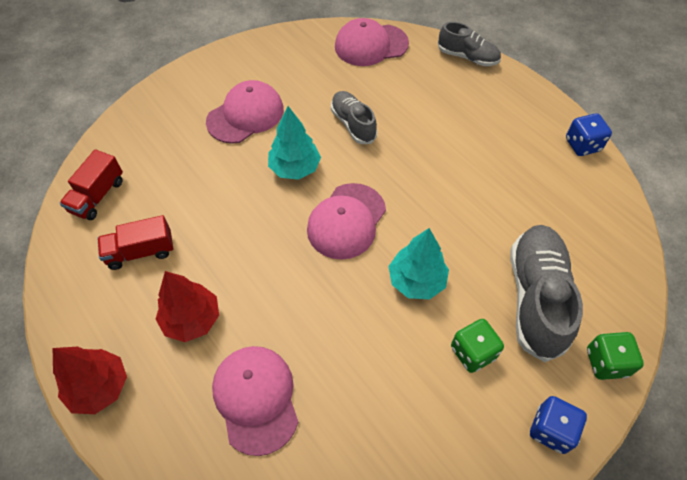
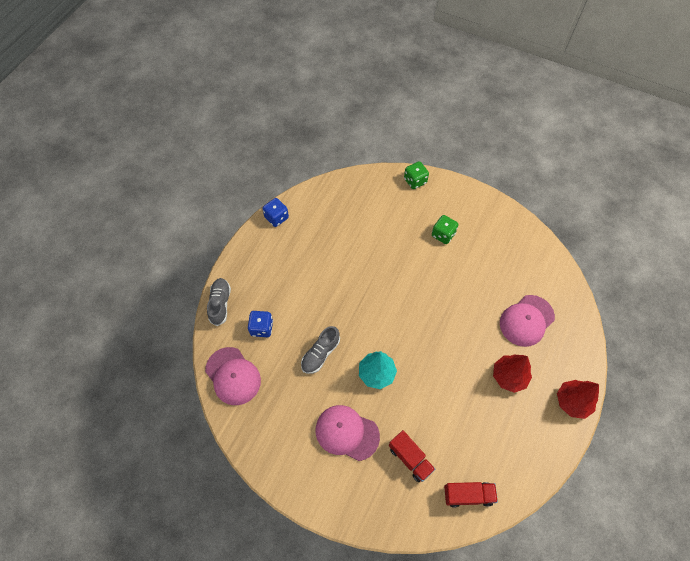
camera: 115 degrees left, 5 degrees up
red truck [97,215,173,270] -> red truck moved to [389,430,435,482]
pink cap [307,183,386,260] -> none
turquoise tree [389,228,449,299] -> none
grey shoe [510,225,583,362] -> none
blue dice [530,396,587,454] -> blue dice moved to [248,311,273,337]

